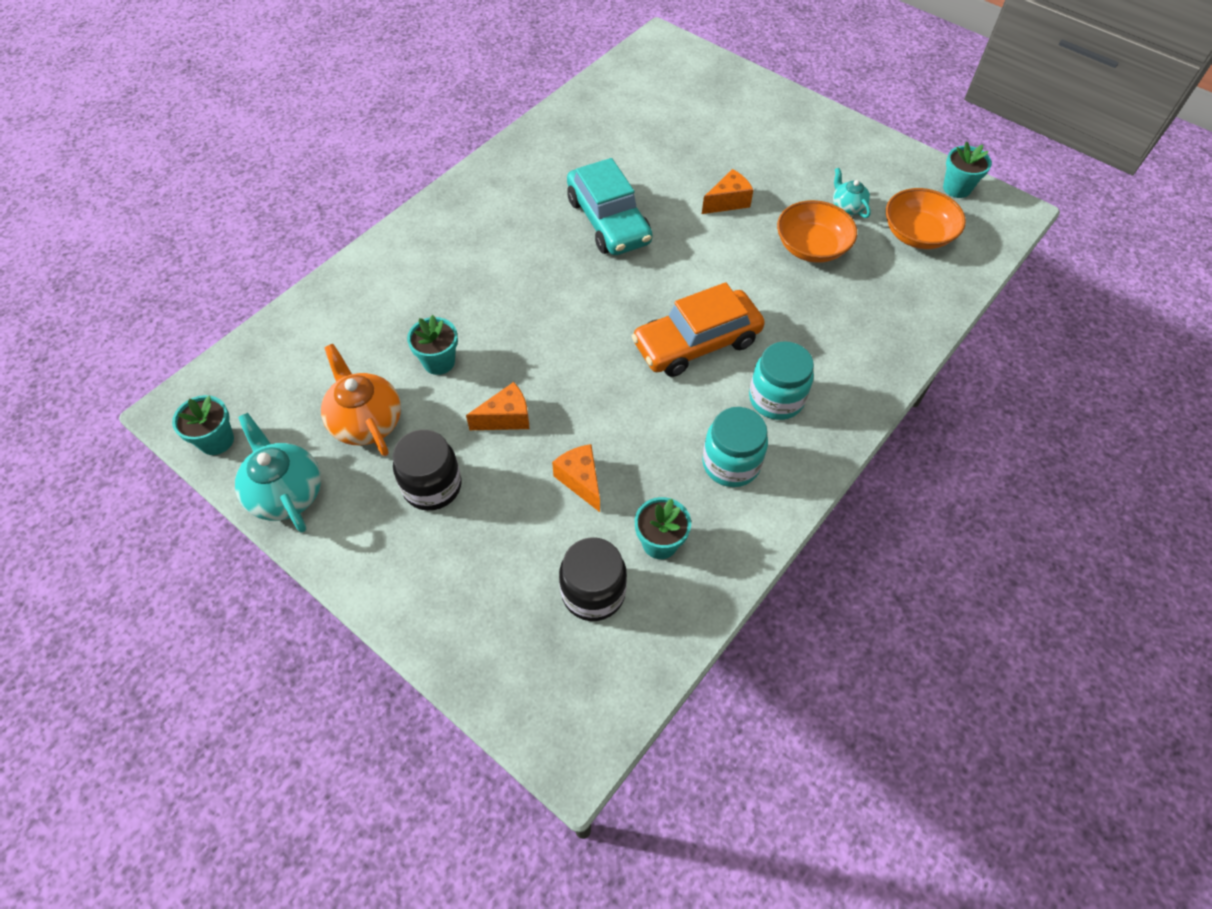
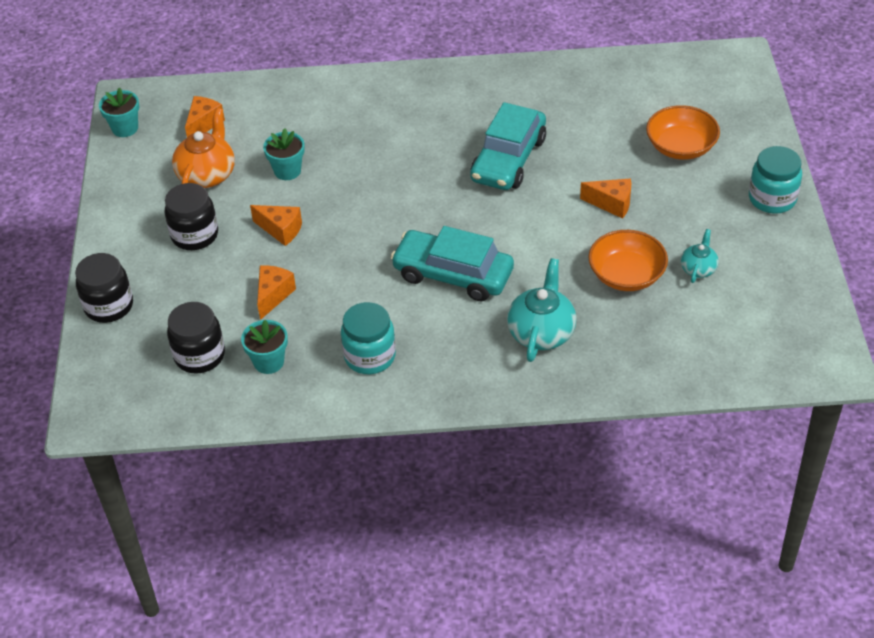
camera: 50 degrees right, 10 degrees down
turquoise teapot [235,413,321,533] -> turquoise teapot moved to [507,258,577,362]
orange car [632,282,765,377] -> turquoise car [391,226,514,301]
turquoise jar [749,341,814,420] -> turquoise jar moved to [749,146,802,214]
orange bowl [886,188,966,249] -> orange bowl moved to [646,105,720,160]
turquoise flower pot [943,141,992,198] -> none
none -> black jar [75,253,133,323]
none -> orange cheese [185,96,225,137]

